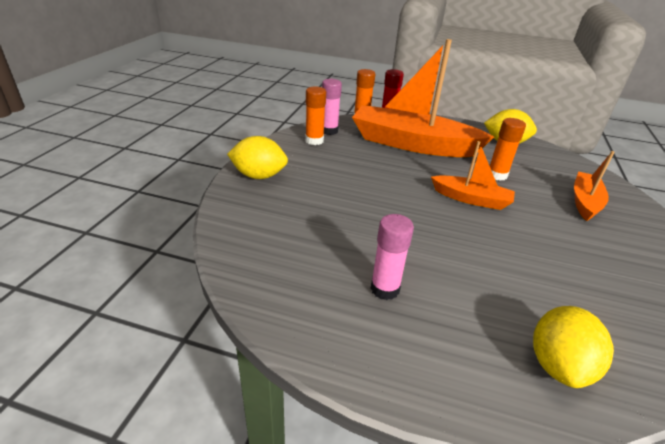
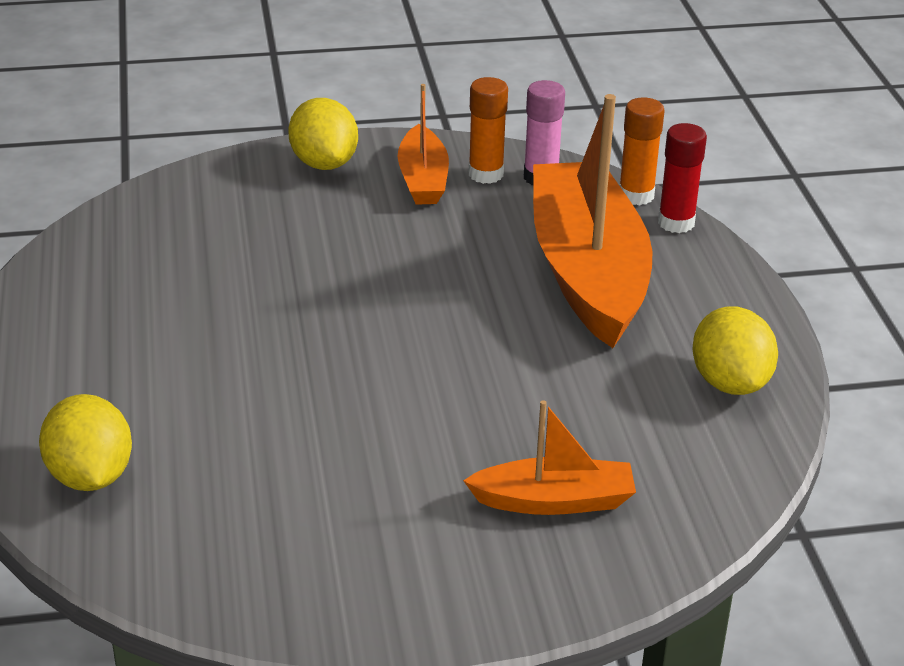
camera: 65 degrees right, 0 degrees up
pink glue stick [370,214,414,300] -> none
orange boat [431,141,515,210] -> orange boat moved to [398,84,449,205]
orange glue stick [490,118,526,181] -> none
yellow lemon [533,306,614,388] -> yellow lemon turned 75 degrees clockwise [39,394,132,491]

